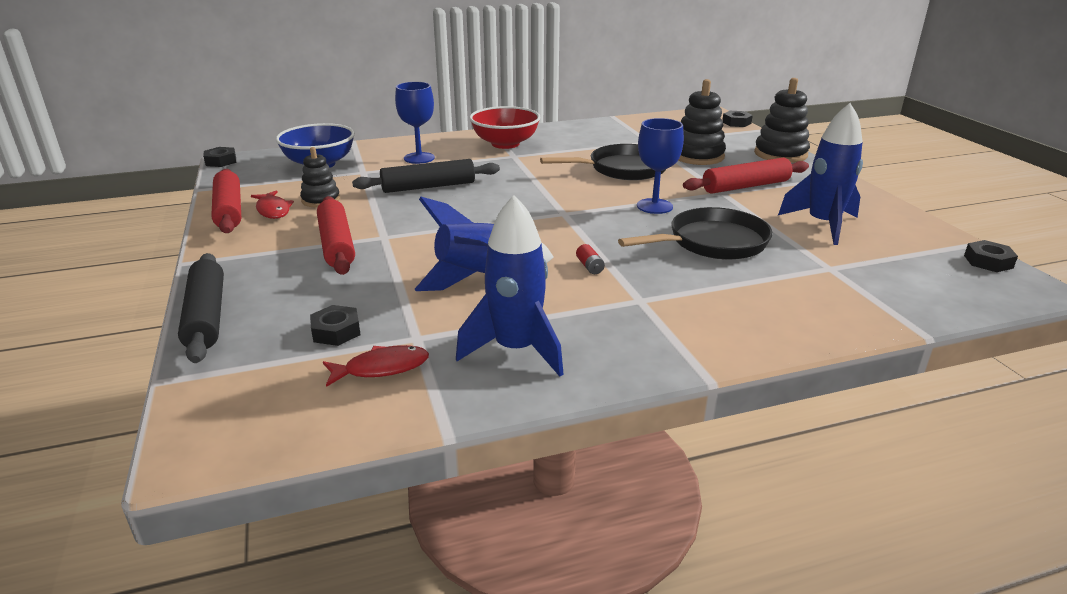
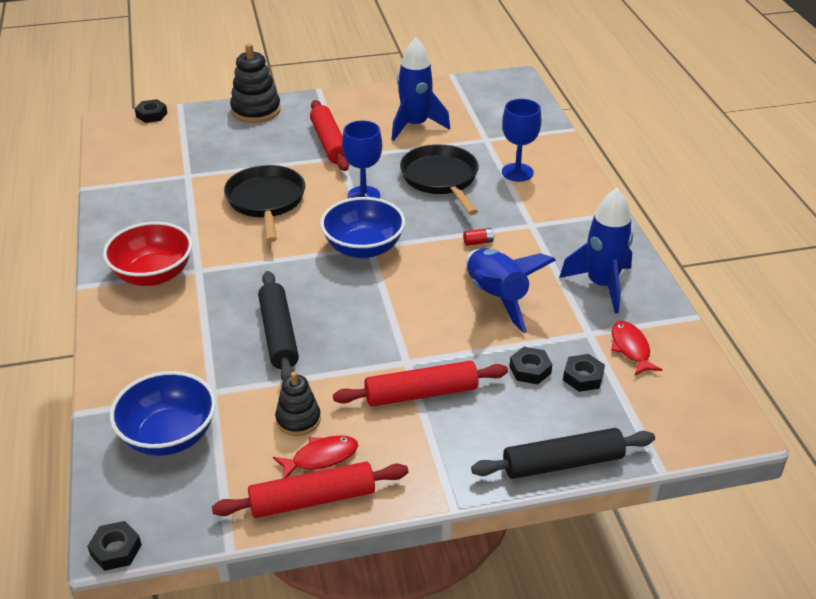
camera: 85 degrees left, 10 degrees up
blue goblet [395,82,435,164] -> blue goblet moved to [502,99,541,182]
black stacking toy [678,79,726,165] -> none
black nut [964,240,1018,272] -> black nut moved to [510,347,552,384]
none -> blue bowl [320,197,405,258]

